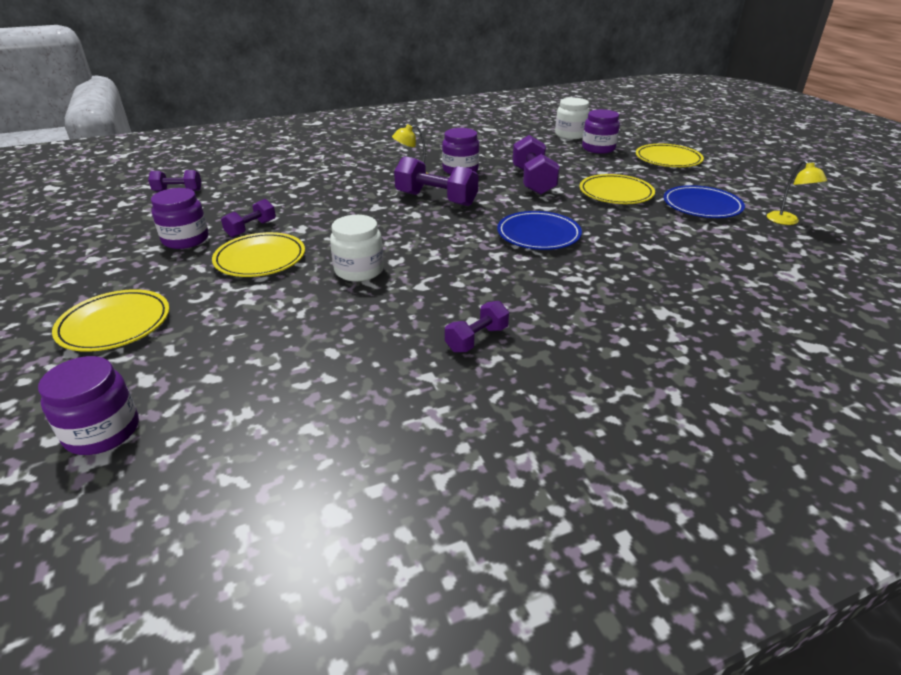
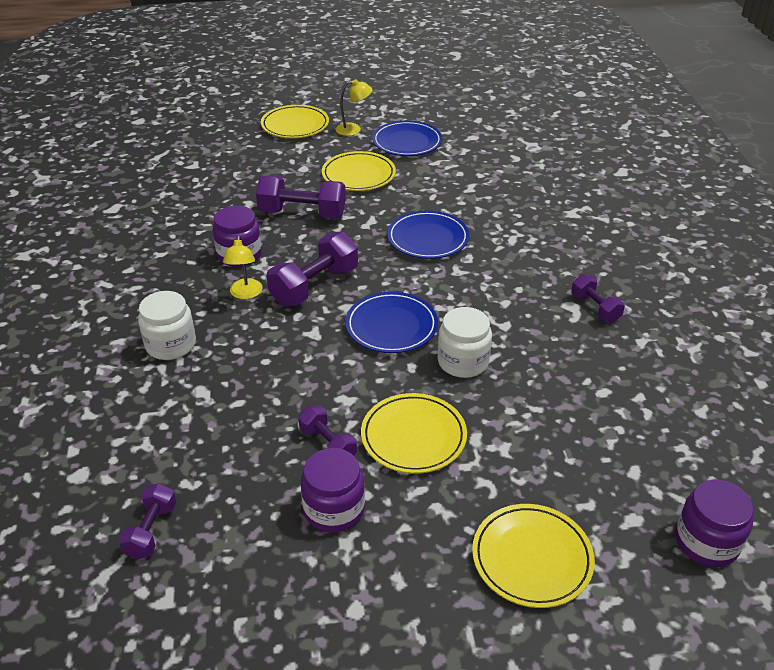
camera: 75 degrees left, 5 degrees up
white jar [555,98,590,139] -> white jar moved to [138,291,196,360]
purple jar [582,109,620,154] -> none
yellow lamp [767,160,827,225] -> yellow lamp moved to [335,79,372,136]
none -> blue plate [345,292,438,353]

